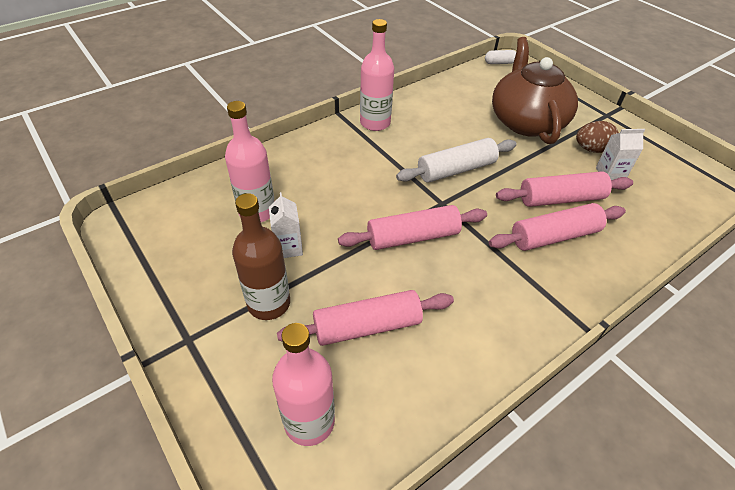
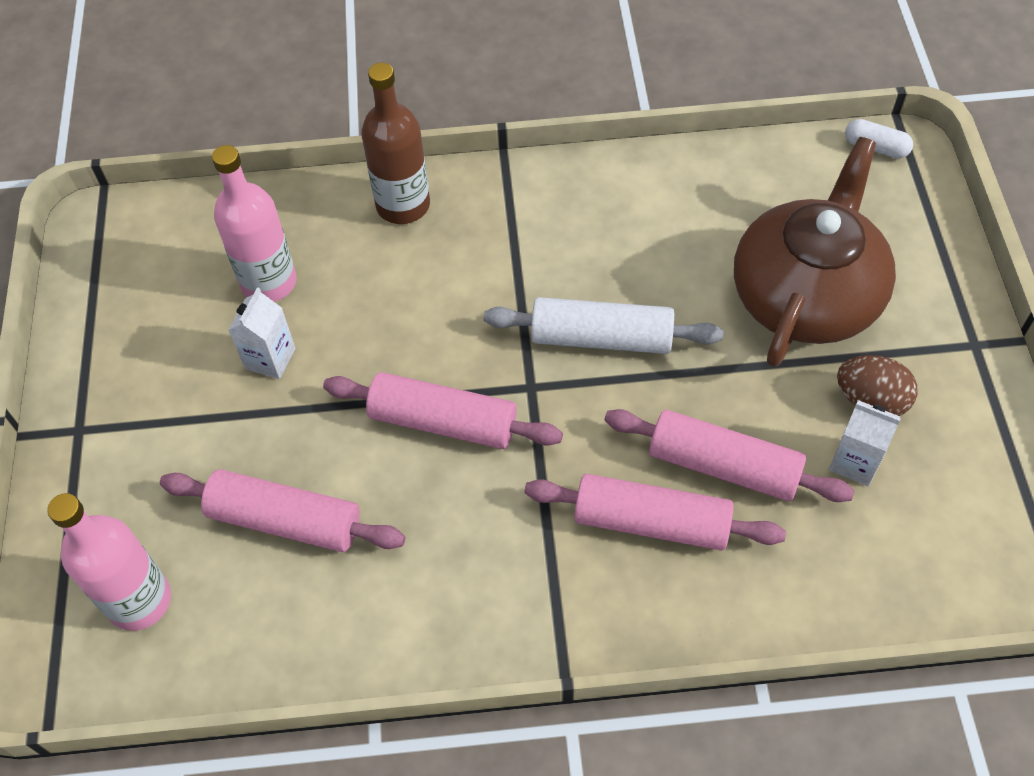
camera: 35 degrees right, 10 degrees up
brown bottle [232,193,290,320] -> brown bottle moved to [361,63,430,224]
pink bottle [360,19,394,131] -> none

